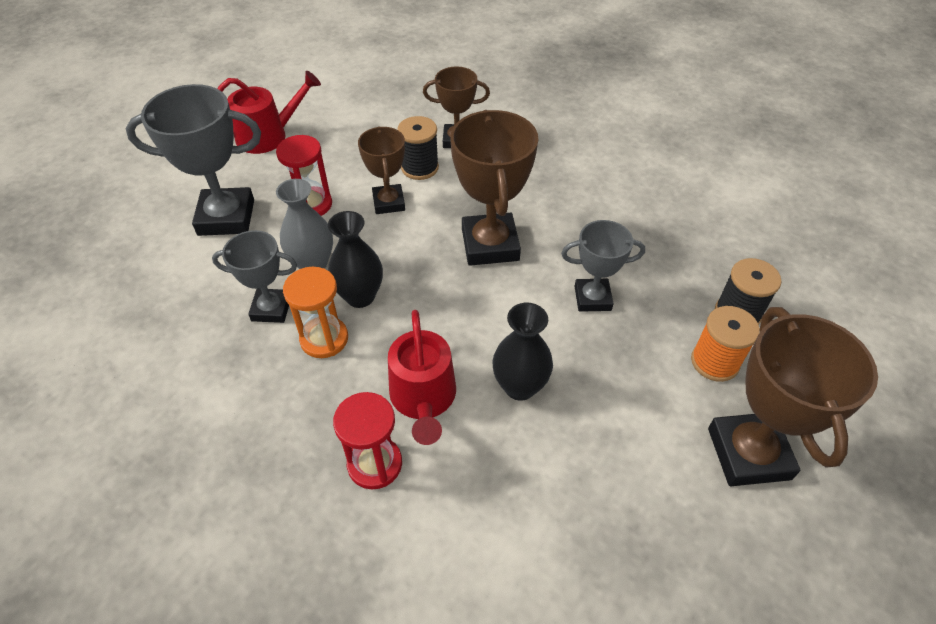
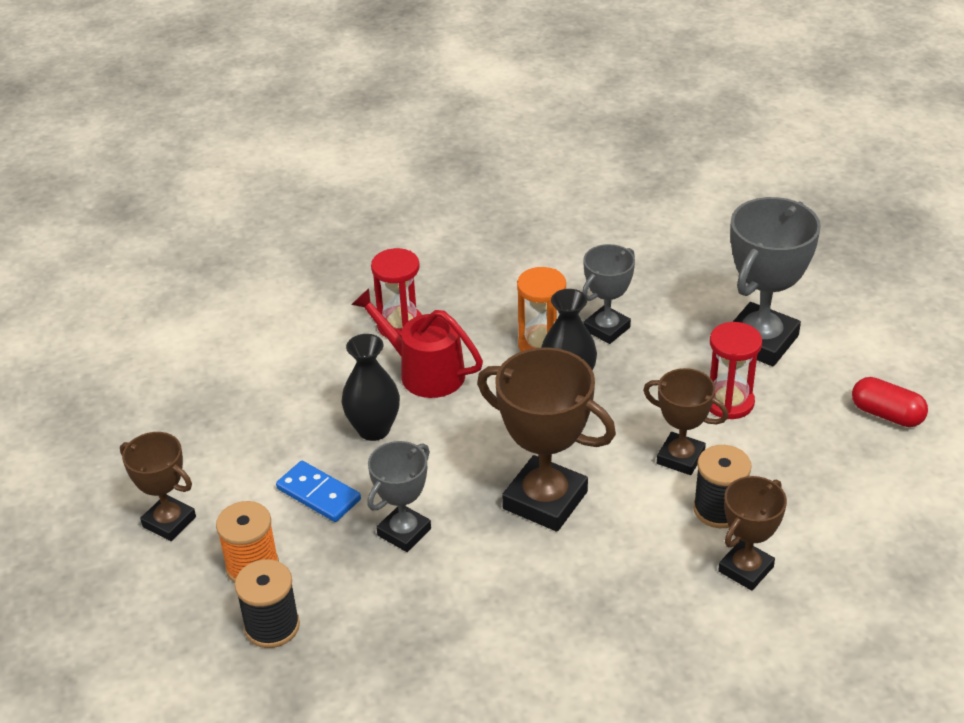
camera: 130 degrees right, 10 degrees down
red watering can [217,71,321,154] -> red capsule [852,377,928,427]
grey vase [276,179,333,269] -> none
brown trophy [708,307,878,486] -> brown trophy [120,432,196,541], size x0.61
none -> blue domino [276,461,361,522]

